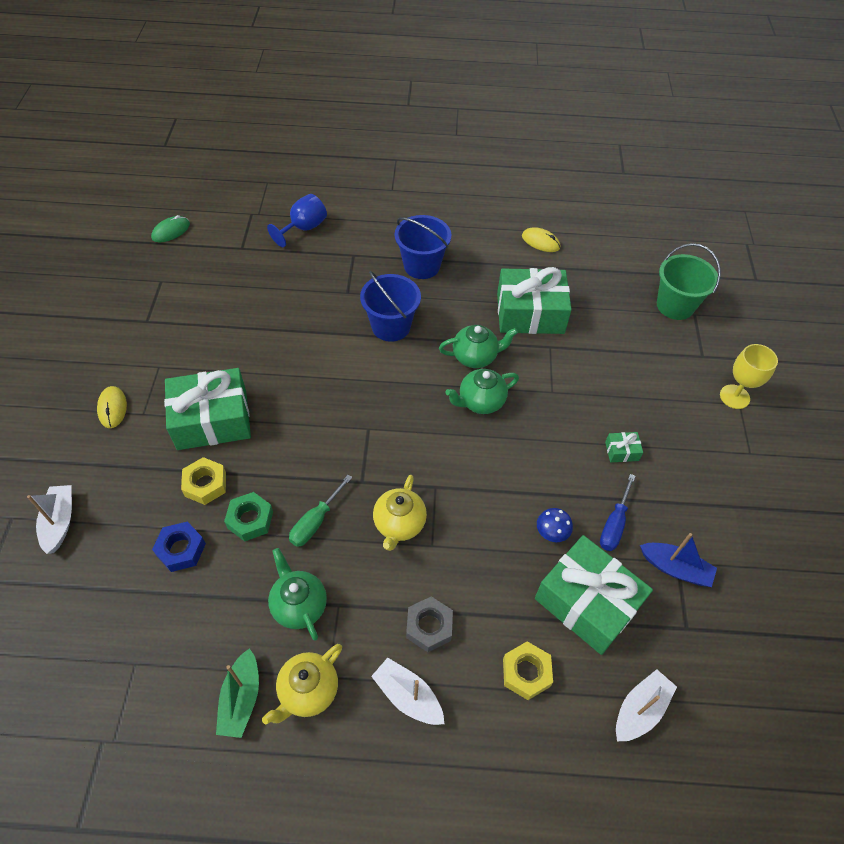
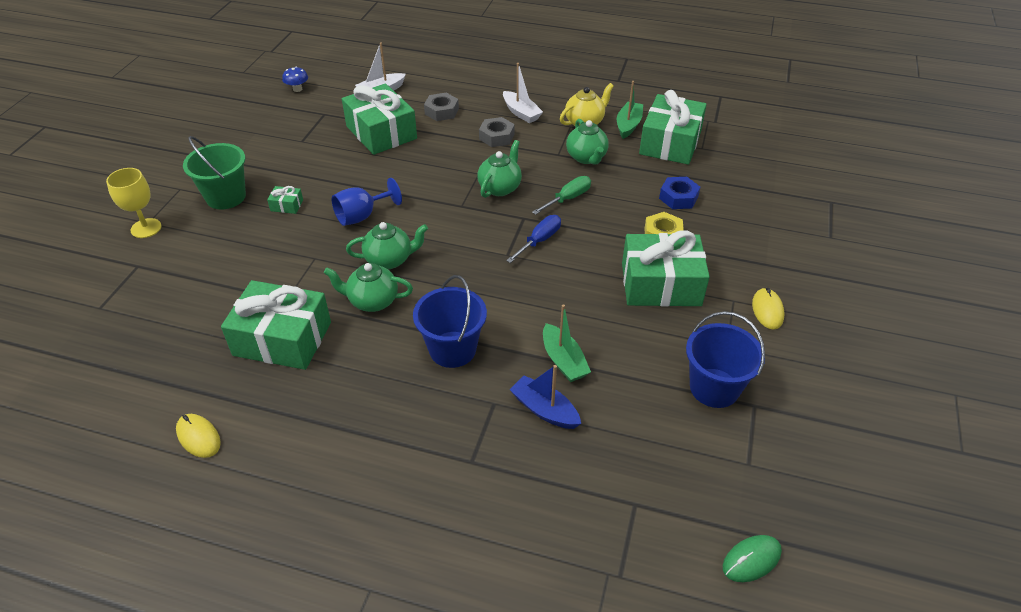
camera: 165 degrees left, 10 degrees down
white boat [27,485,72,554] -> none
green nut [224,492,273,542] -> none
blue goblet [267,194,327,247] -> blue goblet moved to [332,178,402,226]
yellow teapot [373,475,427,551] -> green teapot [477,140,522,198]
blue bucket [395,215,451,279] -> blue bucket moved to [686,311,765,408]
yellow nut [503,641,553,700] -> grey nut [424,93,459,121]
blue mushroom [537,508,573,542] -> blue mushroom moved to [282,67,308,92]
blue screwdriver [600,474,635,551] -> blue screwdriver moved to [506,215,561,263]
blue boat [640,533,717,587] -> blue boat moved to [509,365,581,429]
green bucket [657,243,721,320] -> green bucket moved to [183,136,246,209]
none -> green boat [543,304,591,382]
none -> green gift [639,90,707,165]

